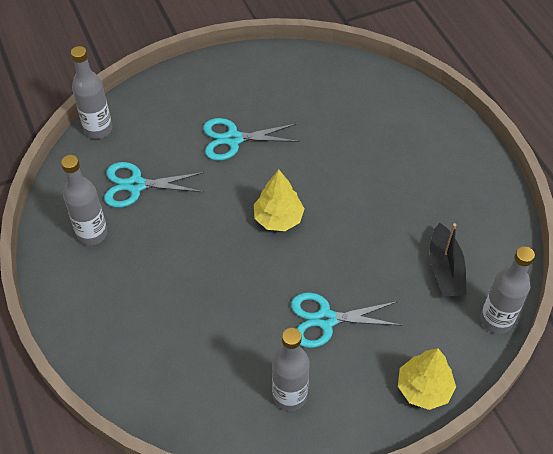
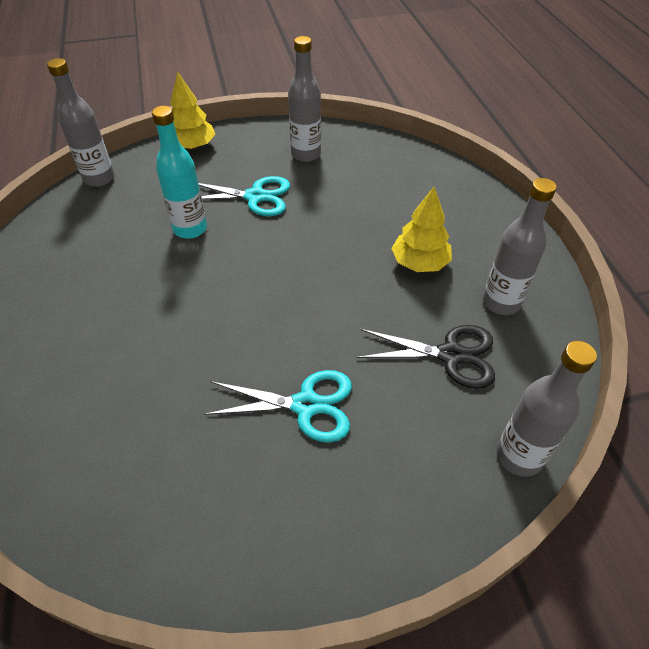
camera: 170 degrees left, 5 degrees down
turquoise scissors [104,162,204,208] -> black scissors [357,325,495,389]
yellow tree [254,169,305,231] -> yellow tree moved to [391,187,452,272]
black boat [429,223,467,297] -> none
none -> turquoise bottle [152,106,207,239]

